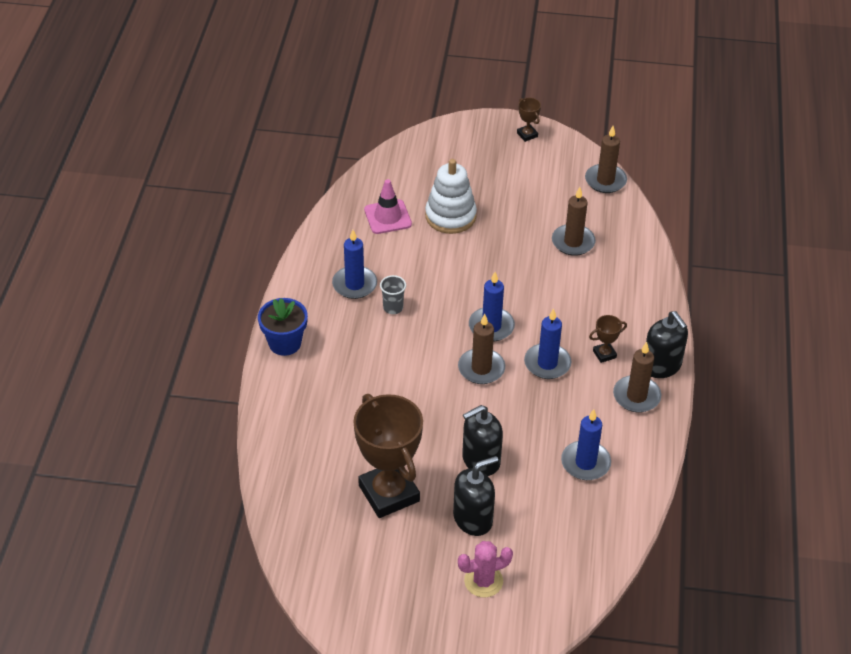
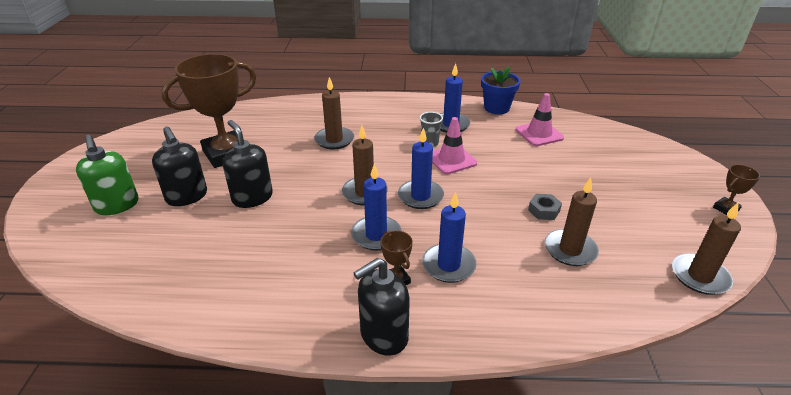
camera: 85 degrees right, 10 degrees down
blue flower pot [258,298,308,356] -> blue flower pot moved to [481,67,521,114]
white stacking toy [425,159,477,234] -> none
pink cactus [458,541,513,598] -> green soap dispenser [76,135,139,215]
blue candle [561,409,611,480] -> blue candle moved to [422,192,477,283]
brown candle [613,342,661,413] -> brown candle moved to [314,77,354,149]
none -> pink traffic cone [432,117,477,174]
none -> grey nut [528,194,562,220]

